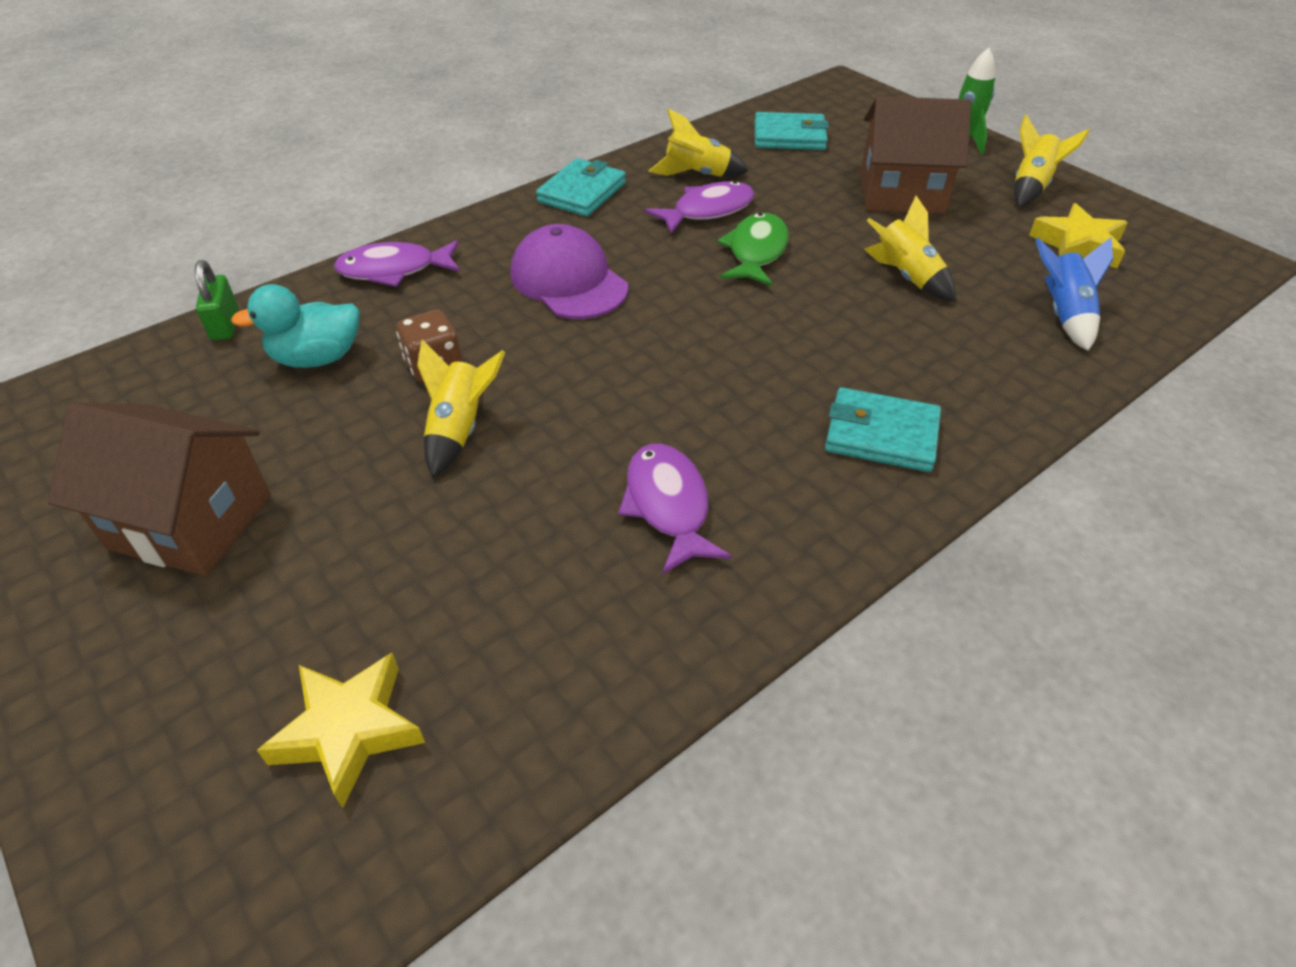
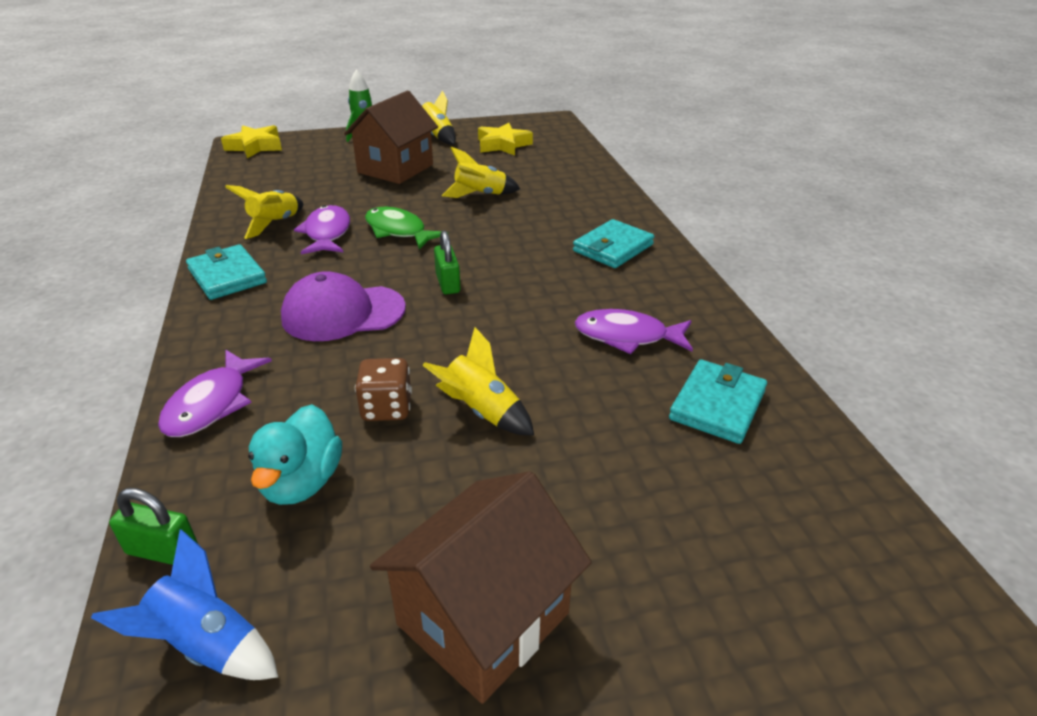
camera: 65 degrees left, 10 degrees down
yellow star [257,653,425,808] -> yellow star moved to [221,125,282,158]
turquoise wallet [755,112,829,150] -> turquoise wallet moved to [669,359,767,444]
blue rocket [1036,237,1113,351] -> blue rocket moved to [91,529,278,680]
none -> green padlock [434,230,461,295]

